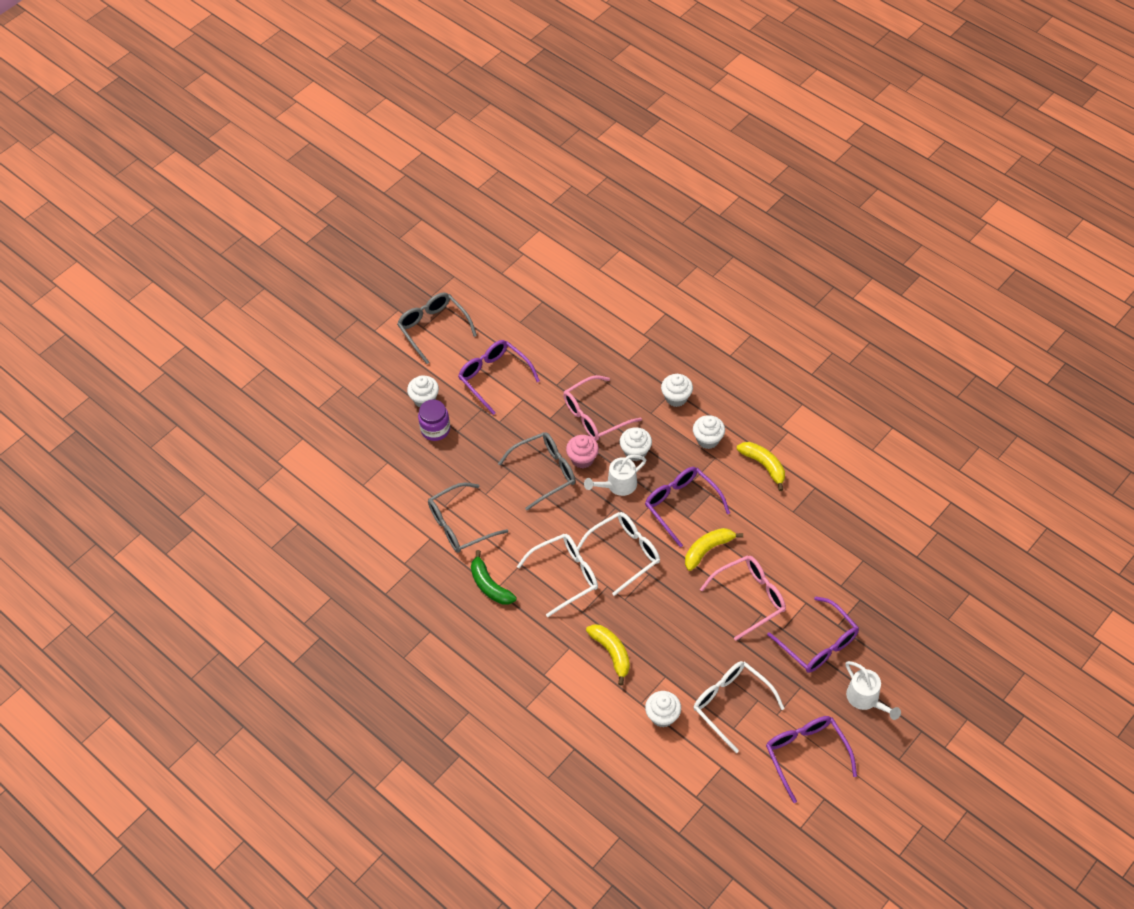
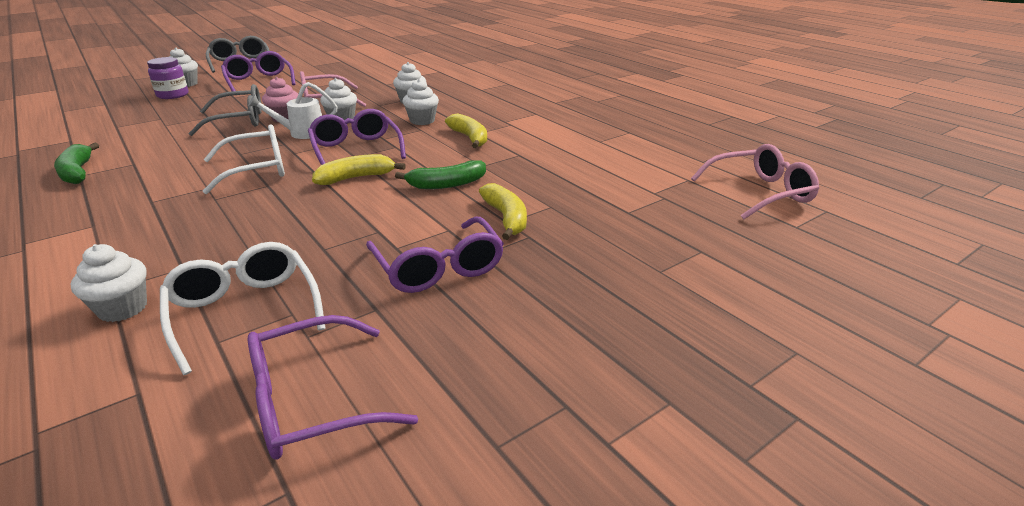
camera: 10 degrees right, 25 degrees down
grey glasses [428,482,508,553] -> none
white glasses [517,534,598,617] -> none
yellow banana [586,624,630,685] -> yellow banana moved to [479,183,527,240]
pink glasses [700,555,786,641] -> pink glasses moved to [691,144,819,219]
purple glasses [766,716,857,803] -> purple glasses turned 105 degrees counterclockwise [248,315,418,460]
white watering can [846,661,901,720] -> none
none -> green banana [395,160,486,189]

